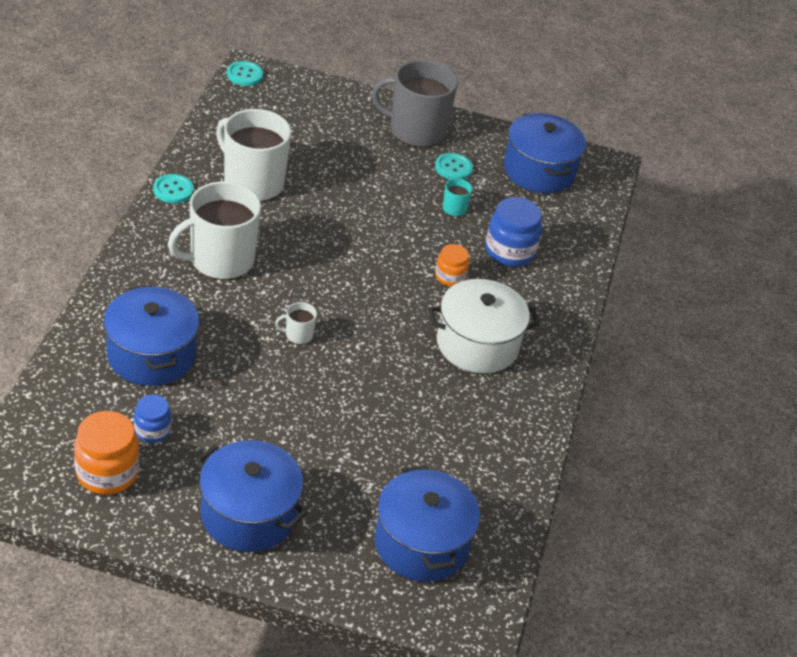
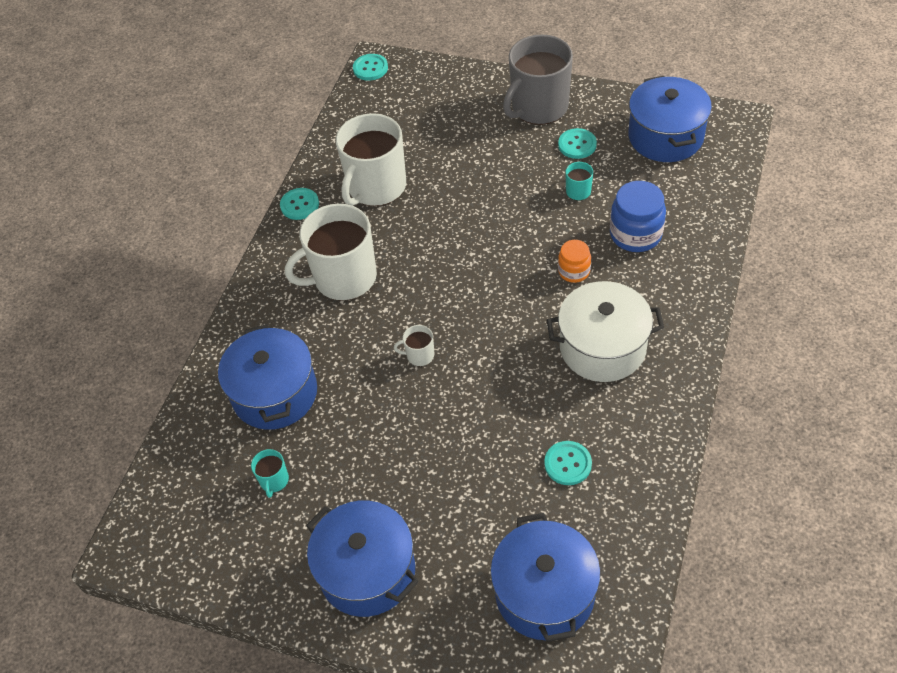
camera: 15 degrees right, 10 degrees up
orange jar [74,411,139,495] -> none
blue jar [134,395,171,443] -> turquoise mug [251,449,289,498]
white mug [216,109,291,202] -> white mug turned 105 degrees counterclockwise [336,113,406,206]
grey mug [372,60,458,148] -> grey mug turned 60 degrees counterclockwise [503,34,573,125]
none -> turquoise button [544,441,592,485]

